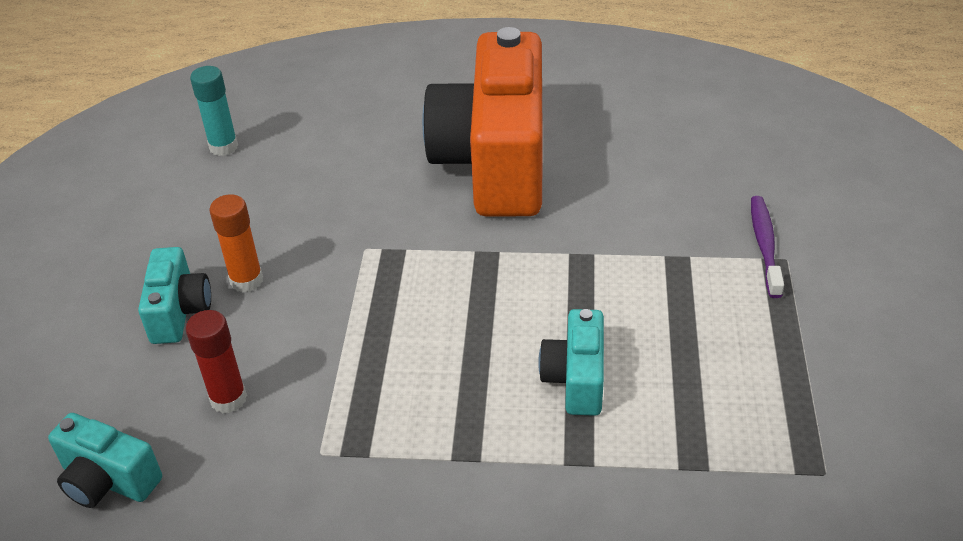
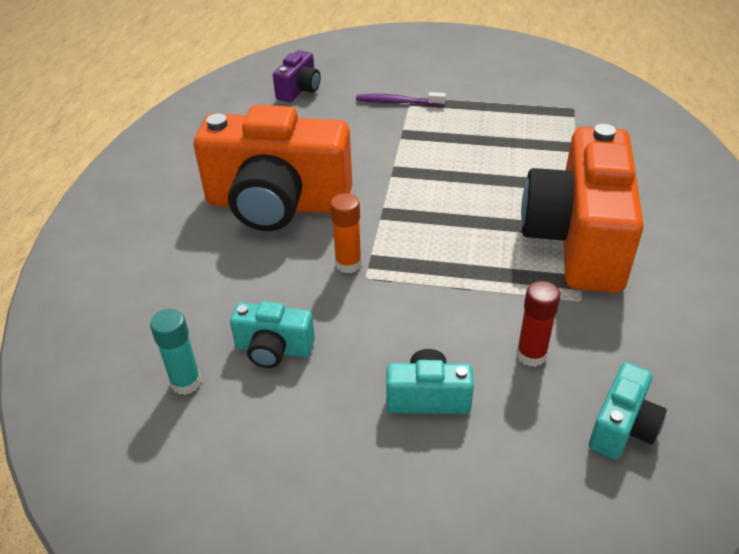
camera: 85 degrees left, 0 degrees up
orange glue stick [210,194,263,292] -> orange glue stick moved to [330,193,362,273]
turquoise camera [538,309,604,416] -> turquoise camera moved to [230,301,315,368]
none -> purple camera [273,50,320,102]
none -> orange camera [521,124,644,293]

